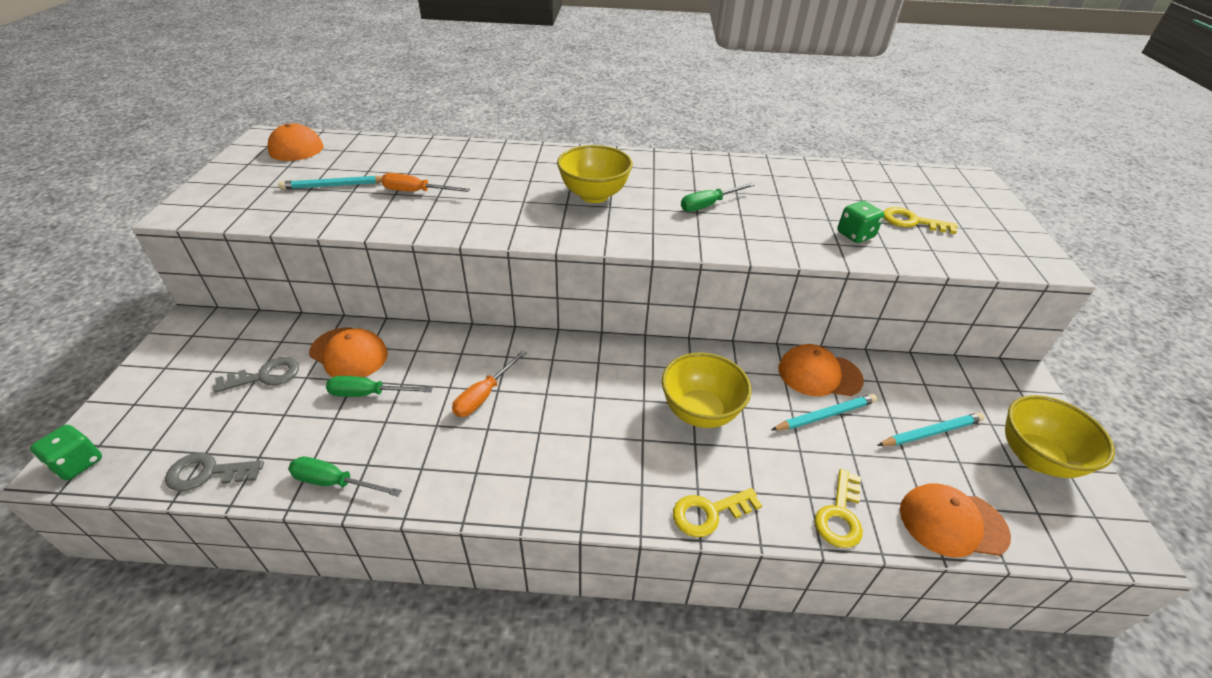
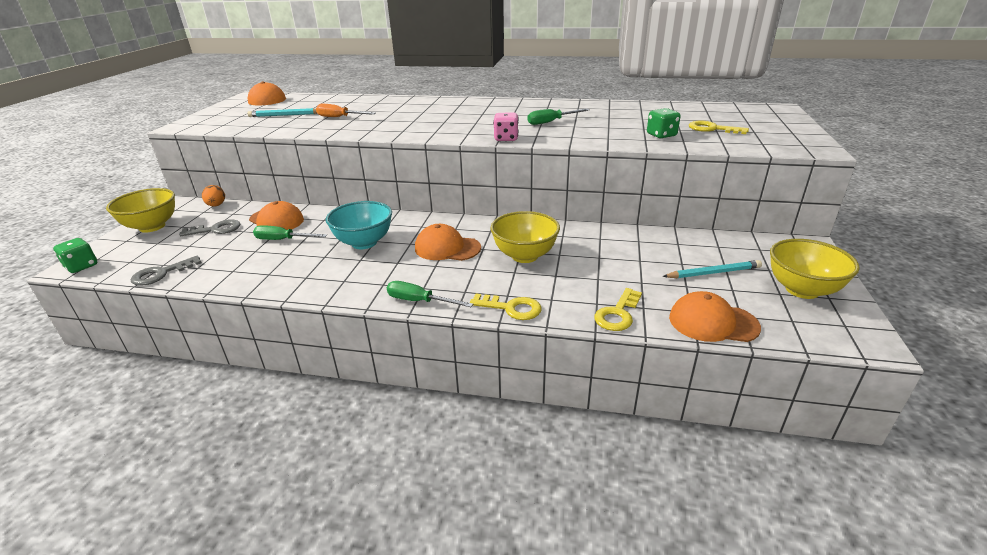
camera: 10 degrees right, 10 degrees down
grey key [165,453,264,491] -> grey key turned 45 degrees counterclockwise [131,256,202,286]
green screwdriver [288,457,402,497] -> green screwdriver moved to [387,281,473,307]
orange screwdriver [452,350,527,417] -> turquoise bowl [326,201,392,249]
yellow bowl [557,145,633,203] -> yellow bowl moved to [106,188,175,233]
yellow key [673,488,762,537] -> yellow key turned 150 degrees counterclockwise [470,294,541,320]
turquoise pencil [771,394,877,431] -> none
orange cap [778,344,864,396] -> orange cap moved to [415,224,481,261]
none -> orange egg [202,185,225,207]
none -> pink dice [493,113,519,141]

